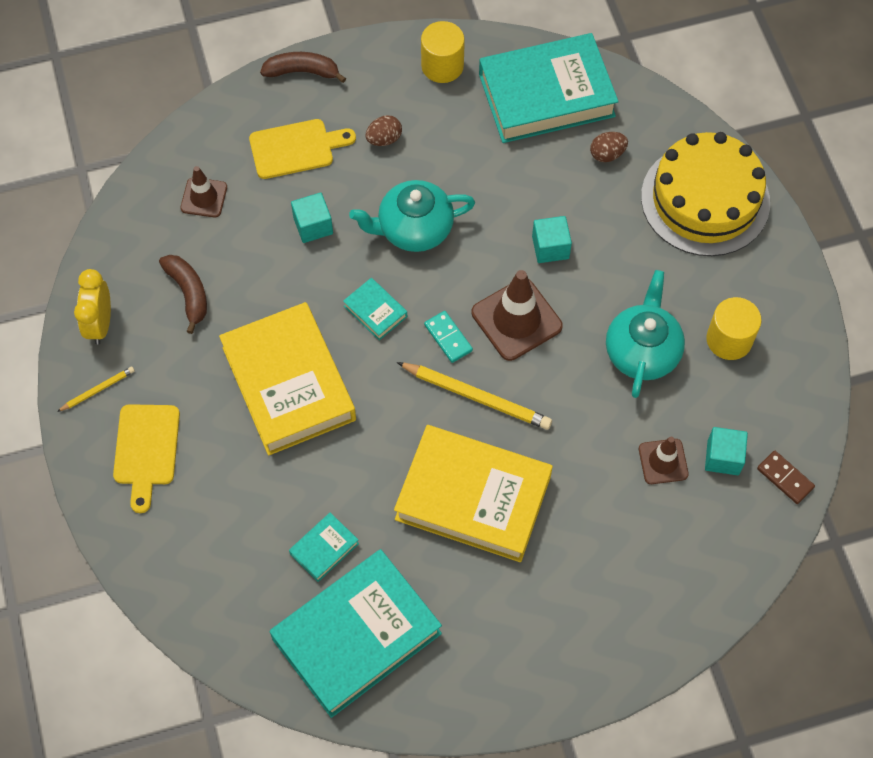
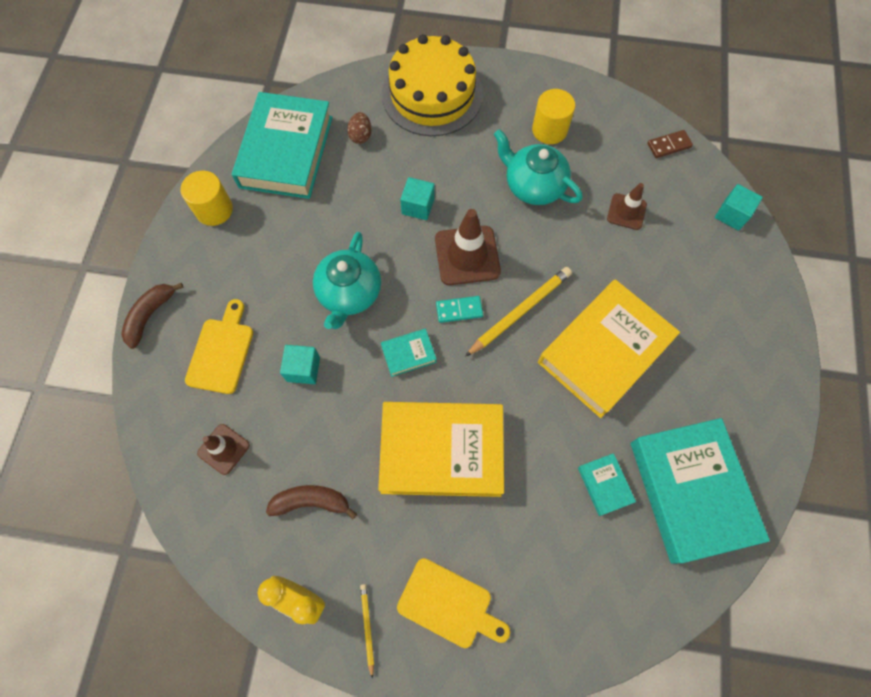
camera: 65 degrees left, 5 degrees up
brown egg [366,115,402,146] -> none
turquoise cube [705,427,748,475] -> turquoise cube moved to [715,184,763,231]

